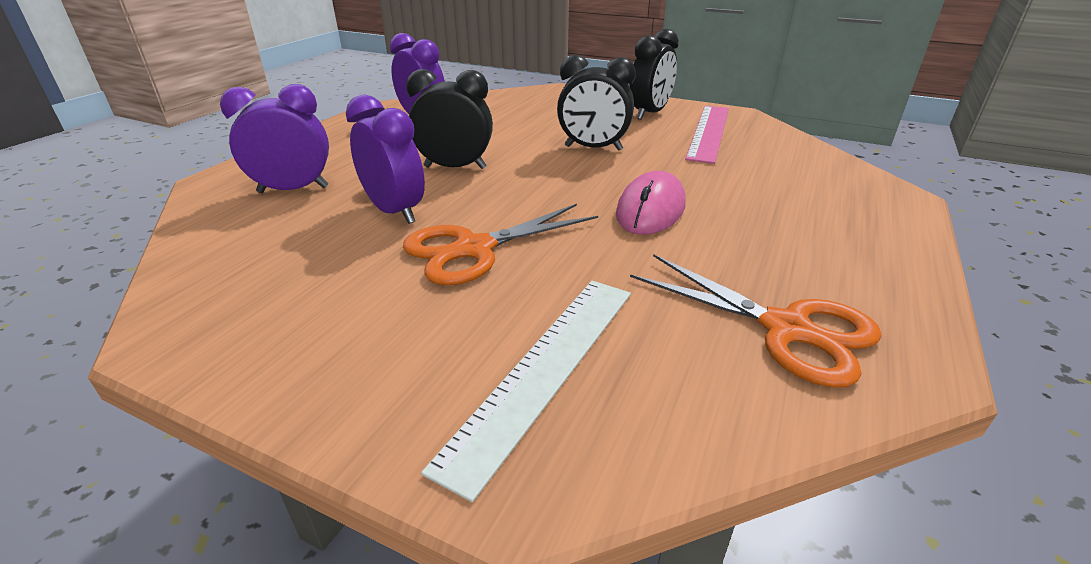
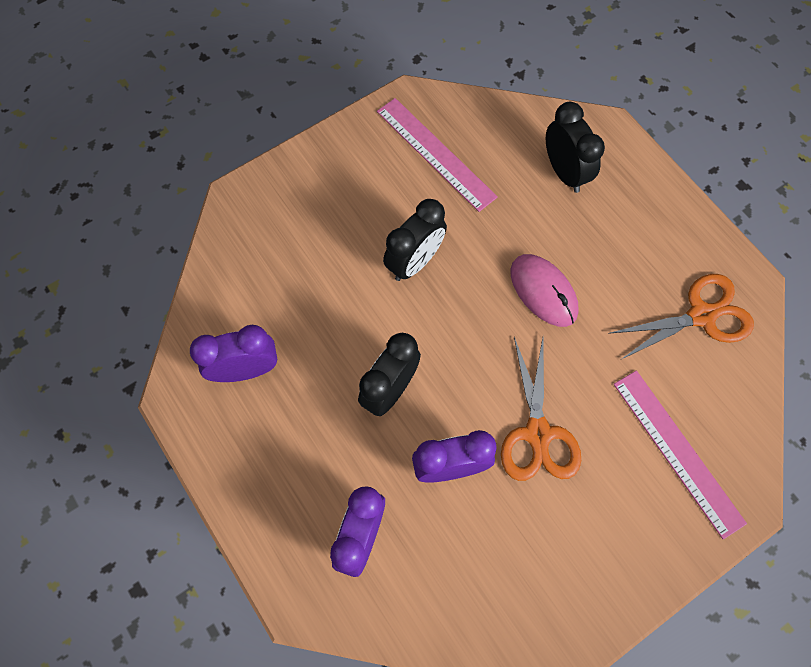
camera: 60 degrees left, 35 degrees up
white ruler [421,281,631,502] -> pink ruler [614,370,747,539]
black clock [630,29,679,120] -> black clock moved to [546,102,605,193]

